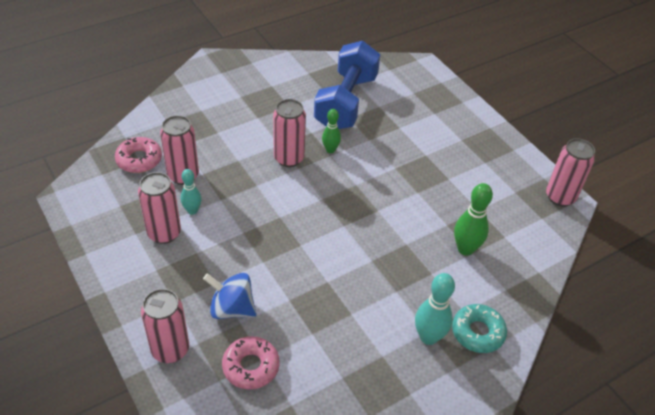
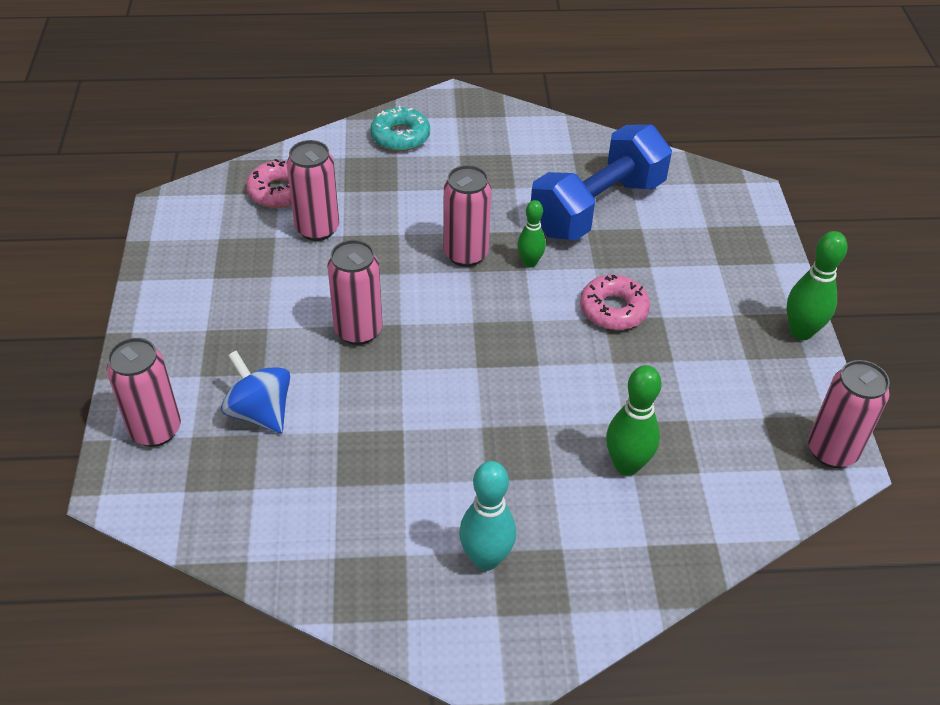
camera: 30 degrees right, 0 degrees up
pink can [138,172,181,244] -> pink can moved to [327,240,383,345]
turquoise bowling pin [181,169,201,215] -> none
pink donut [222,336,280,390] -> pink donut moved to [580,274,650,330]
turquoise donut [452,304,507,353] -> turquoise donut moved to [370,106,430,151]
none -> green bowling pin [787,231,847,340]

